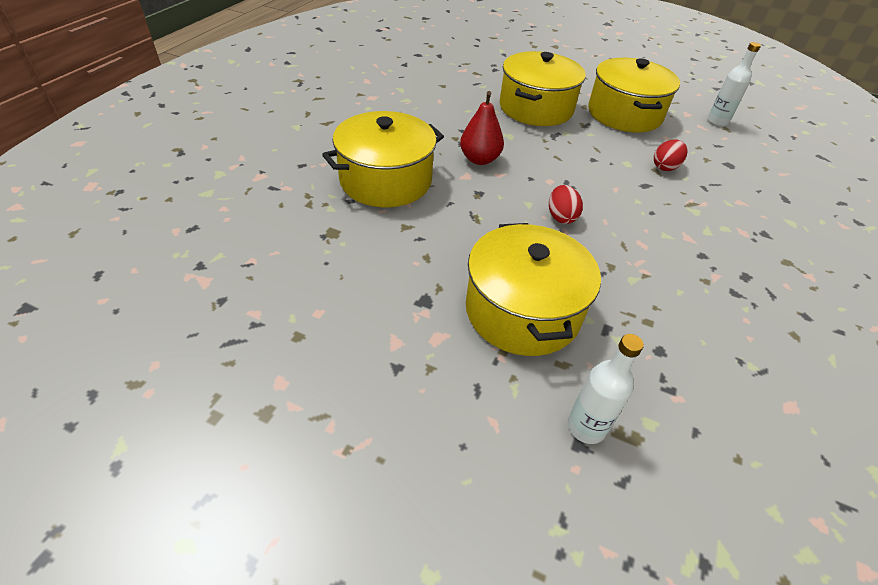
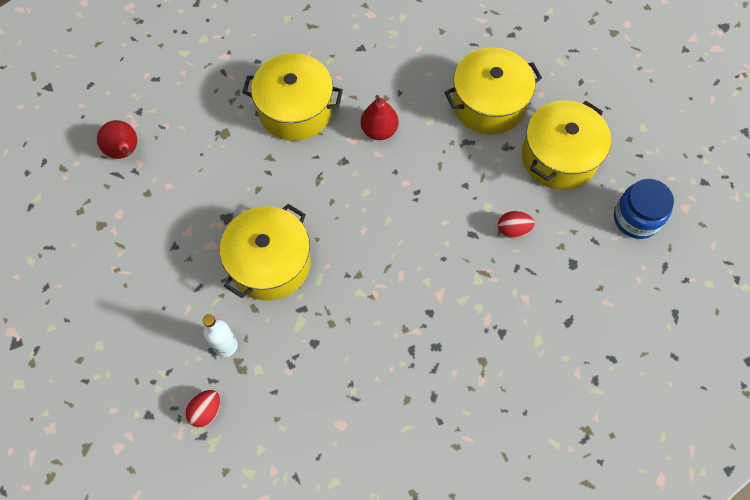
camera: 45 degrees right, 20 degrees up
red egg [549,185,583,224] -> red egg moved to [185,390,220,427]
white bottle [708,42,761,126] -> blue jar [614,179,674,239]
none -> red pear [97,120,137,159]

